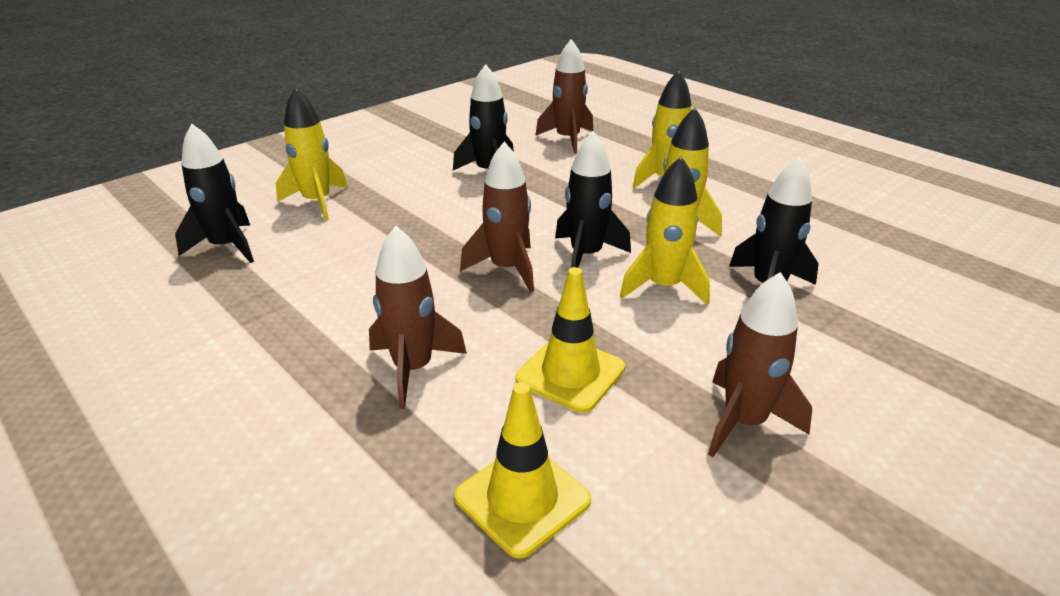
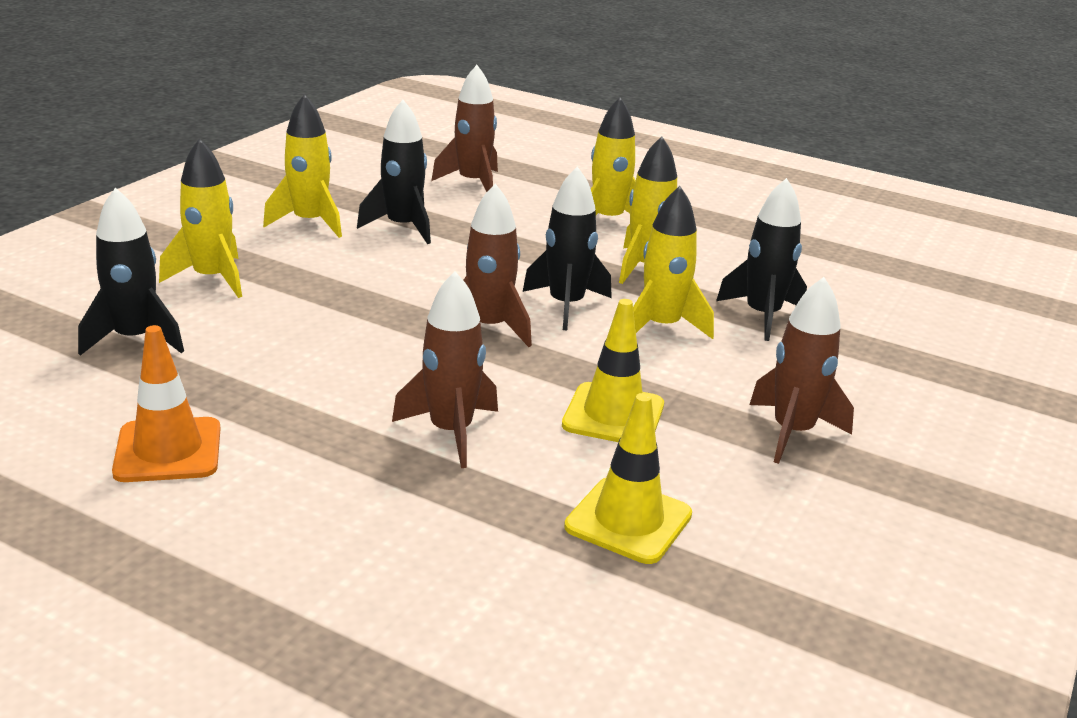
camera: 20 degrees left, 5 degrees down
none -> orange traffic cone [112,325,221,482]
none -> yellow rocket [263,94,342,238]

